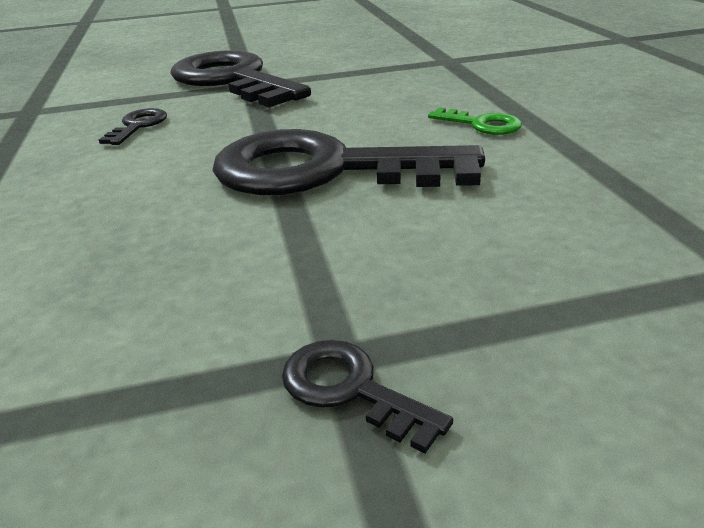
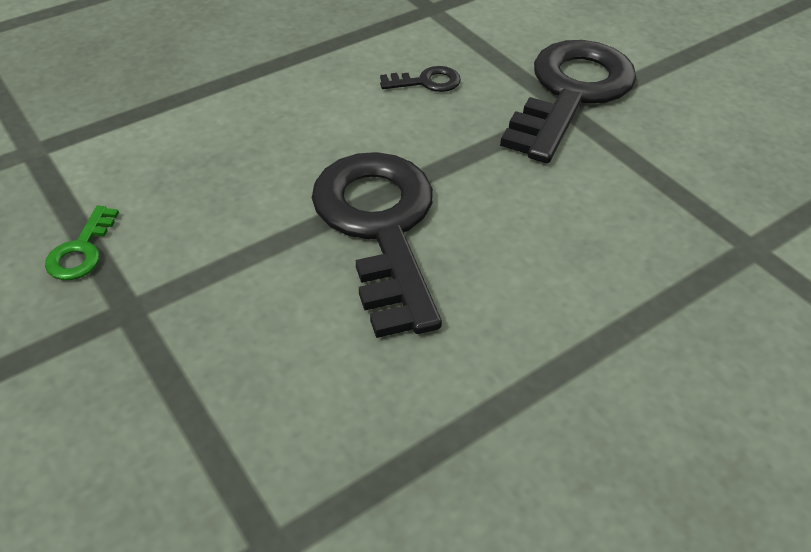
camera: 65 degrees right, 15 degrees up
black key [282,340,453,454] -> none
green key [428,107,522,135] -> green key moved to [45,206,119,280]

